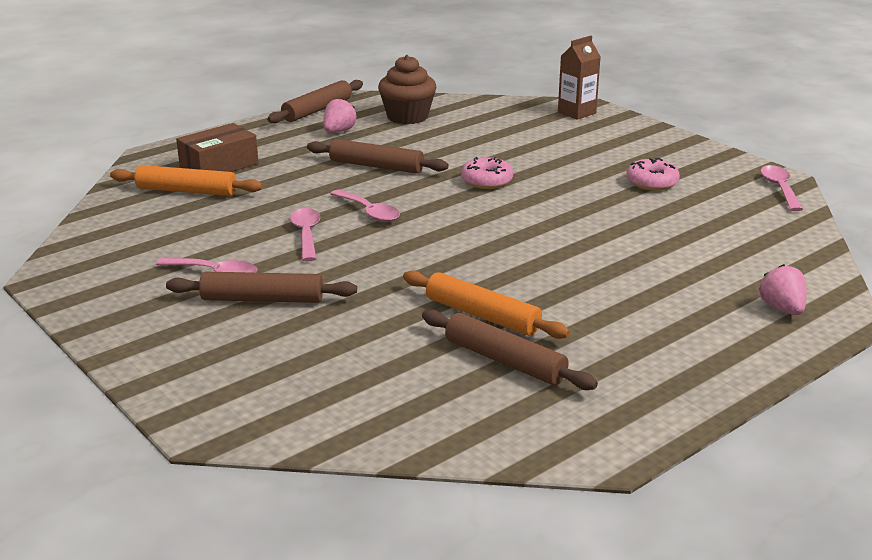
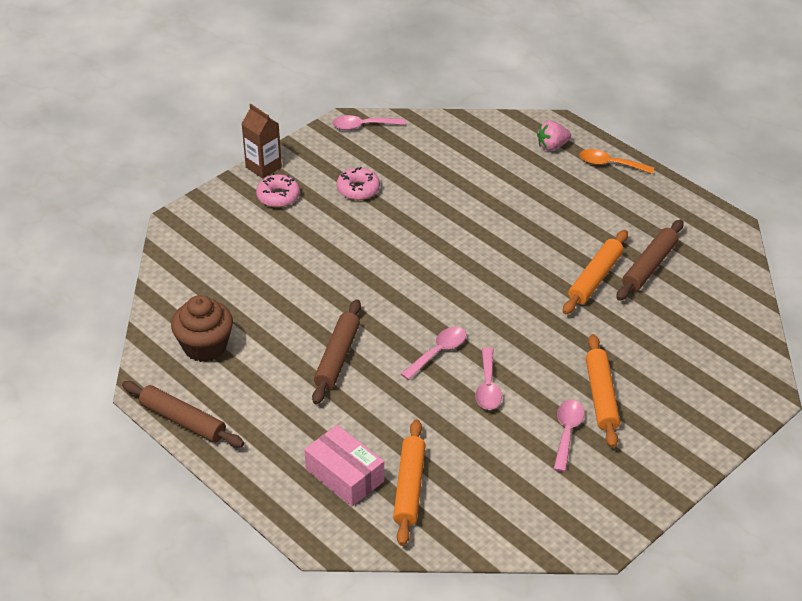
camera: 95 degrees left, 15 degrees up
brown rolling pin [166,272,357,303] -> orange rolling pin [586,334,620,448]
brown box [176,123,259,172] -> pink box [304,425,384,506]
pink spoon [290,208,320,261] -> pink spoon turned 75 degrees counterclockwise [475,347,502,410]
pink strawberry [323,98,357,133] -> none
pink donut [461,157,513,189] -> pink donut moved to [256,174,300,208]
brown carton [558,36,601,120] -> brown carton moved to [242,104,282,179]
none -> orange spoon [579,149,654,174]

